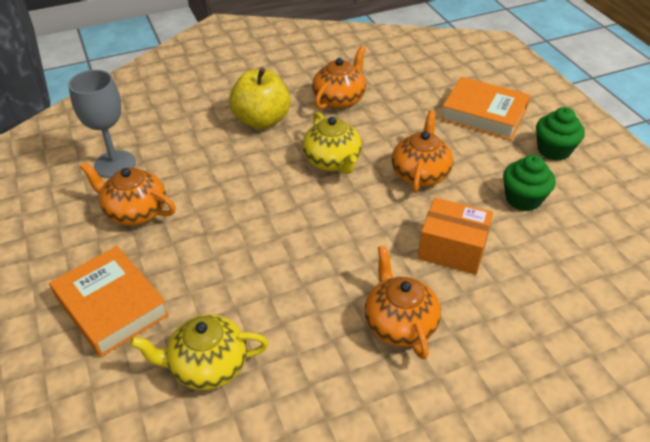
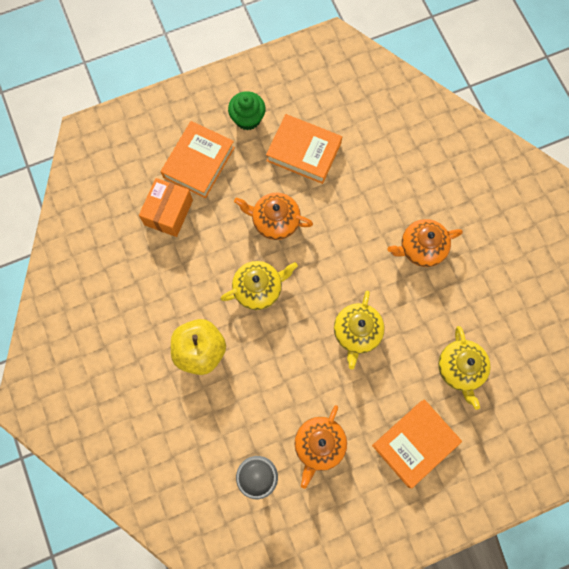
camera: 90 degrees left, 30 degrees up
orange teapot [312,46,366,109] -> none
orange box [418,198,493,275] -> orange box moved to [139,178,193,237]
green cupcake [503,155,555,211] -> orange book [266,114,342,184]
none -> yellow teapot [334,291,385,369]

